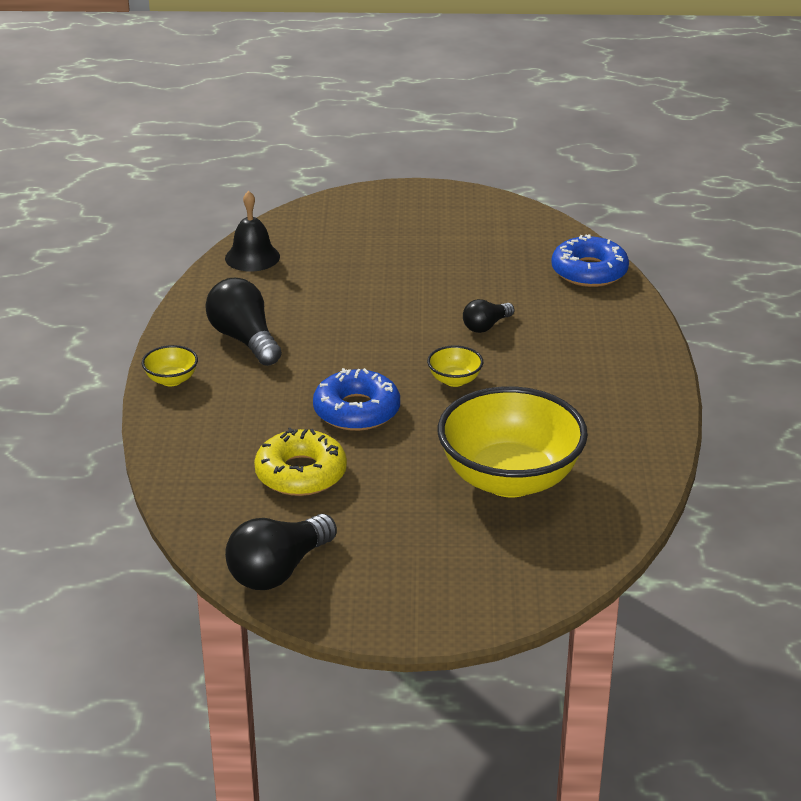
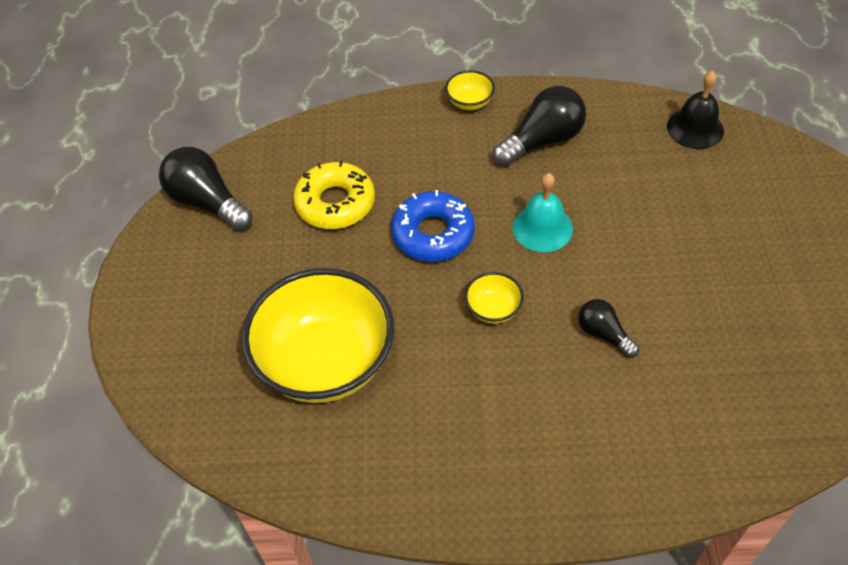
camera: 90 degrees right, 20 degrees up
blue donut [551,234,629,287] -> none
none -> turquoise bell [513,173,573,252]

